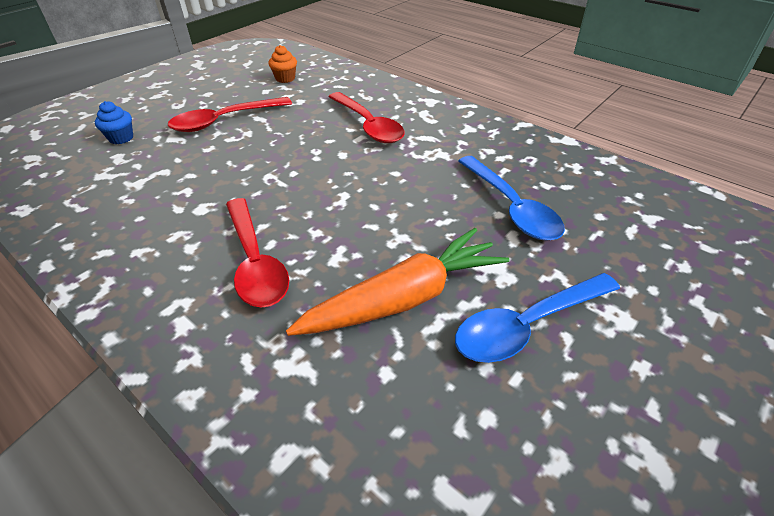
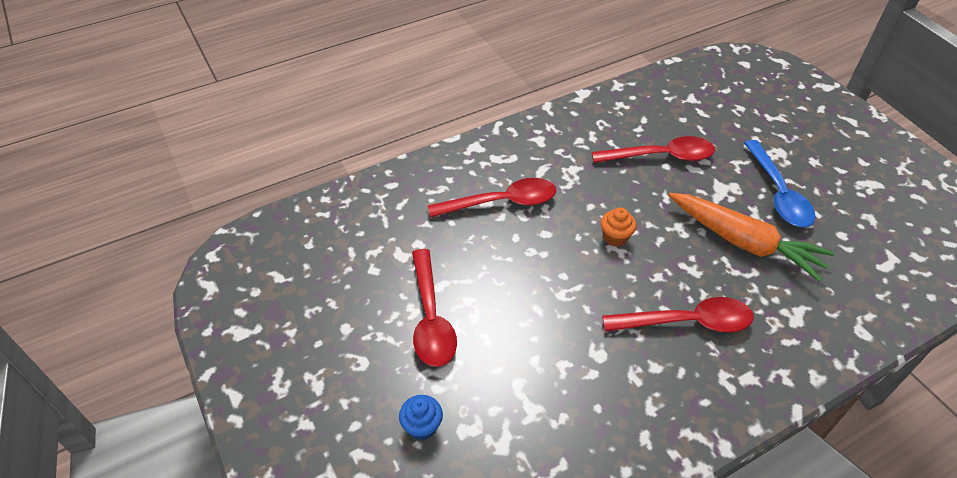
camera: 70 degrees left, 5 degrees up
orange cupcake [268,45,297,83] -> orange cupcake moved to [601,208,636,247]
orange carrot [286,228,509,336] -> orange carrot turned 135 degrees clockwise [668,193,835,282]
blue spoon [458,156,565,241] -> red spoon [592,136,715,163]

